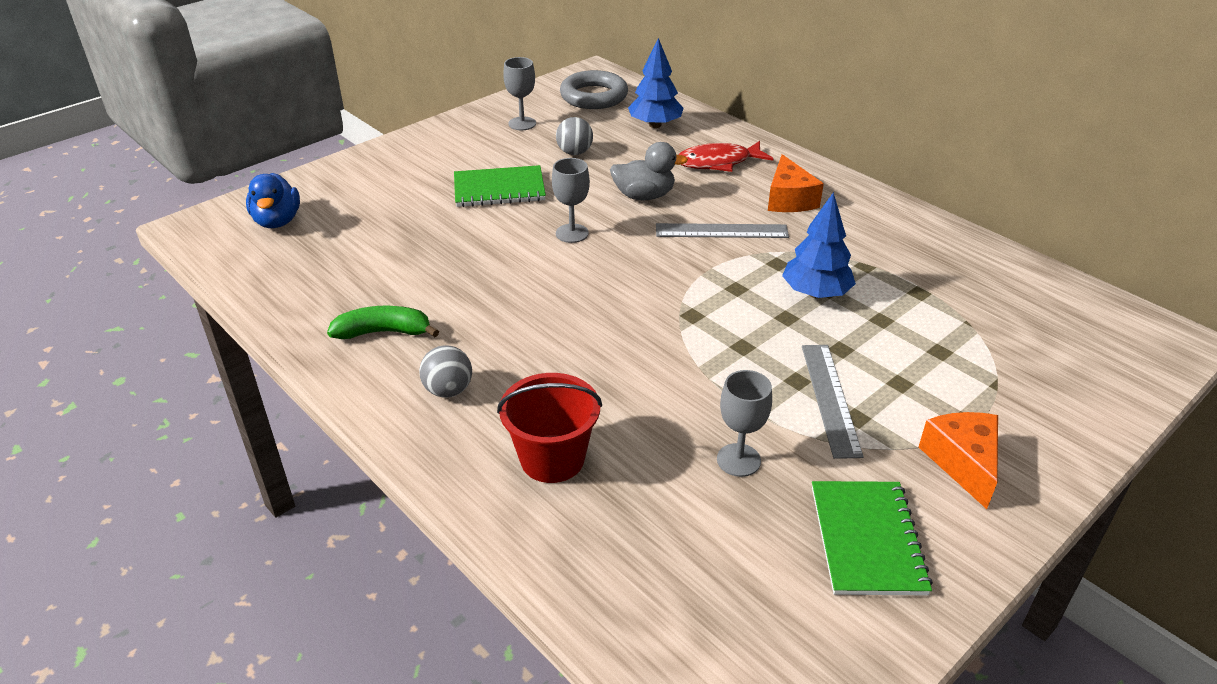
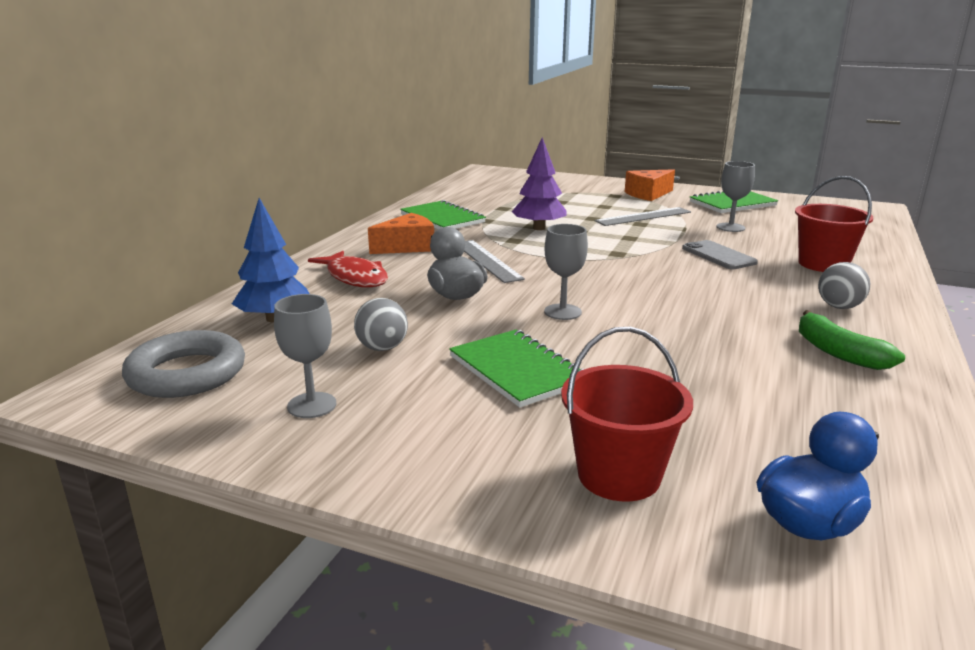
camera: 115 degrees left, 15 degrees down
blue tree [782,192,856,298] -> purple tree [512,137,567,230]
none -> green notebook [400,200,486,229]
none -> red bucket [561,327,693,502]
none -> grey phone [682,240,758,269]

